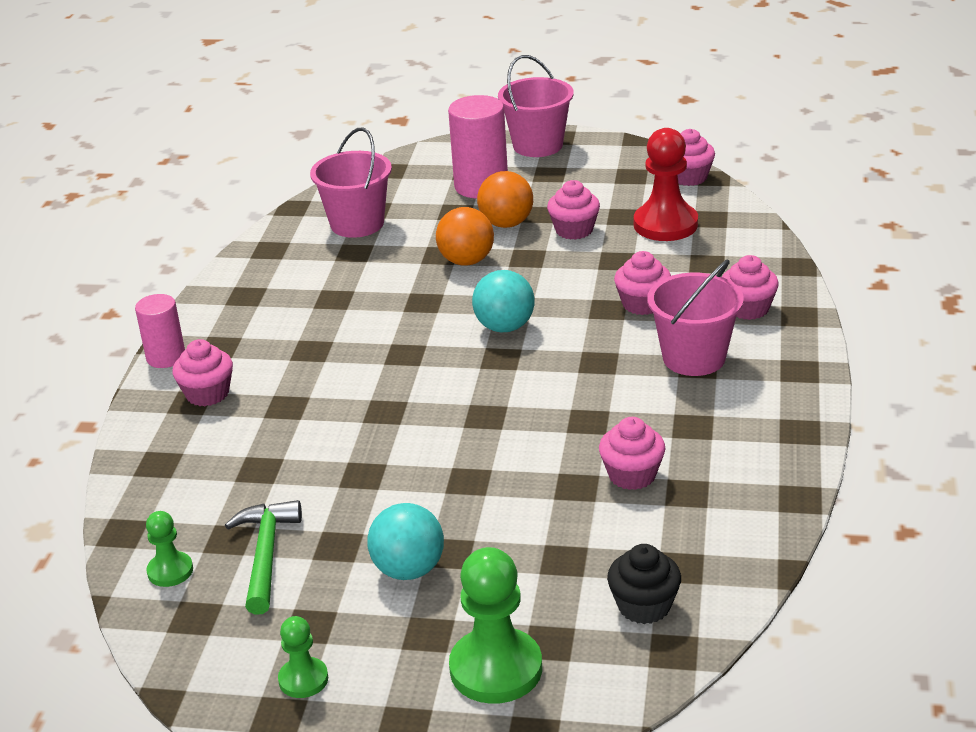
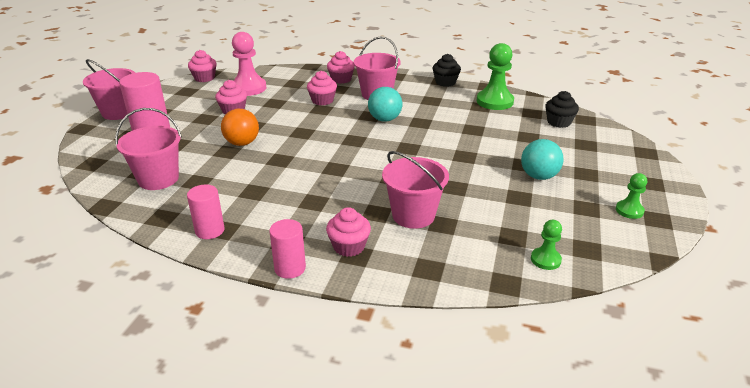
camera: 85 degrees left, 0 degrees up
green hammer [225,500,302,615] -> none
green pawn [449,547,542,704] -> green pawn moved to [477,43,514,110]
turquoise ball [472,270,535,332] -> turquoise ball moved to [368,87,402,122]
orange ball [477,171,533,228] -> none
pink cupcake [599,417,665,490] -> none
red pawn [634,128,698,241] -> pink pawn [232,32,266,96]
none -> pink cylinder [187,185,224,239]
none -> pink bucket [382,151,449,229]
none -> black cupcake [433,54,461,87]

